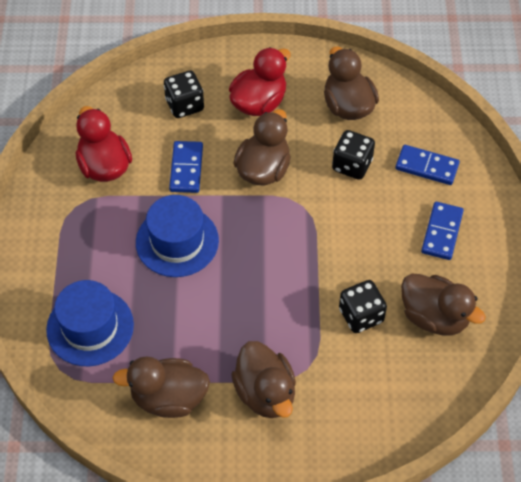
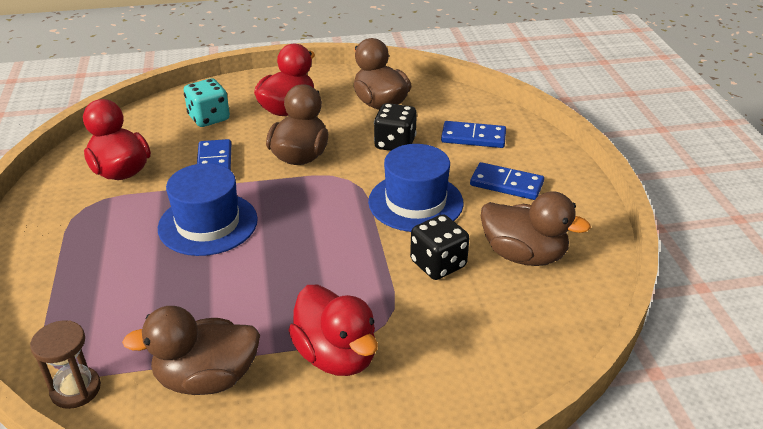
camera: 10 degrees left, 20 degrees down
blue hat [46,280,134,366] -> blue hat moved to [368,144,464,232]
black dice [164,71,204,118] -> turquoise dice [184,78,230,127]
brown duck [231,341,296,418] -> red duck [288,285,378,376]
blue domino [421,202,464,260] -> blue domino turned 75 degrees counterclockwise [470,162,544,200]
none -> brown hourglass [30,320,101,409]

